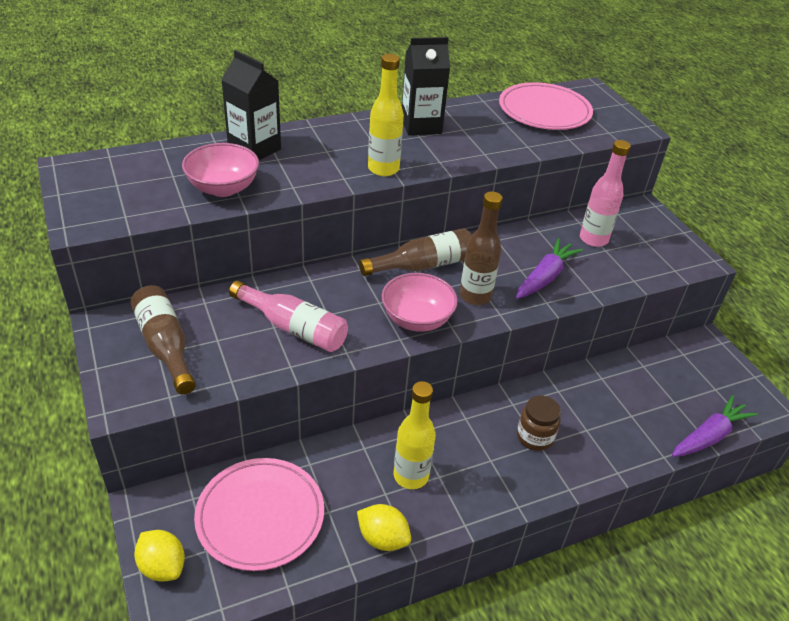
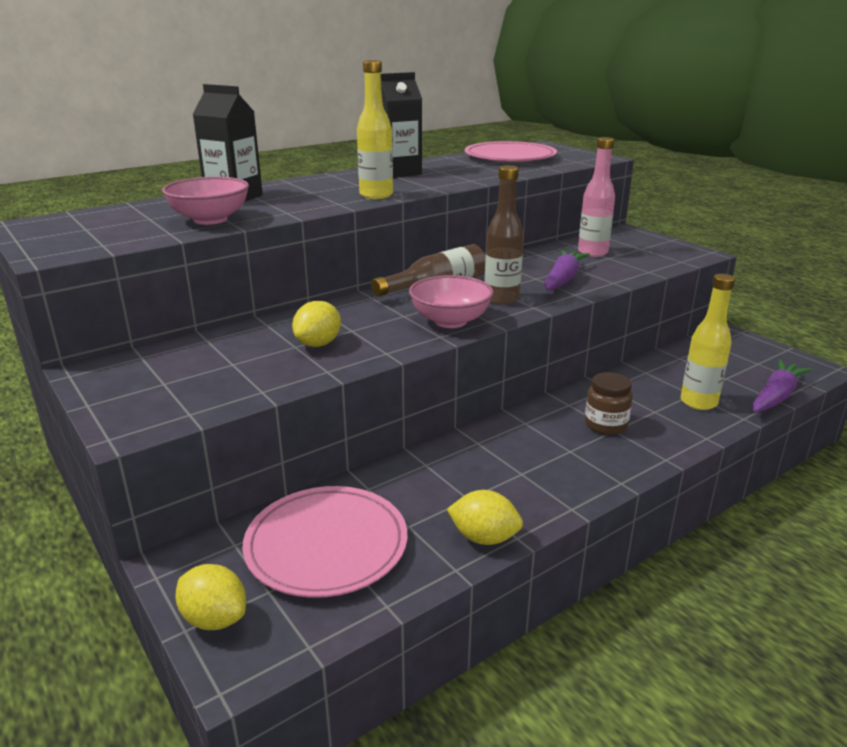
camera: 10 degrees left, 15 degrees down
brown bottle [131,285,196,395] -> none
pink bottle [229,281,348,352] -> yellow lemon [292,301,341,347]
yellow bottle [394,381,436,489] -> yellow bottle moved to [681,274,735,410]

